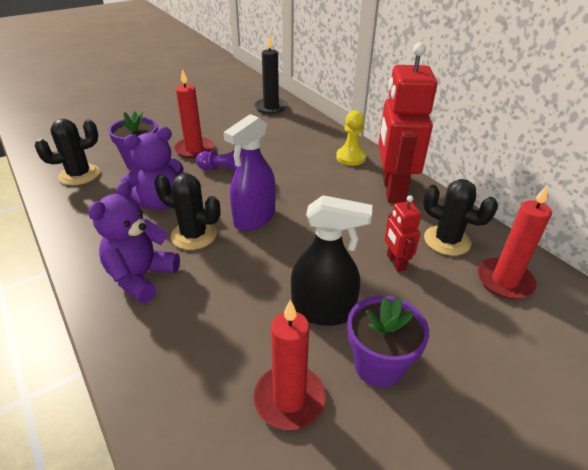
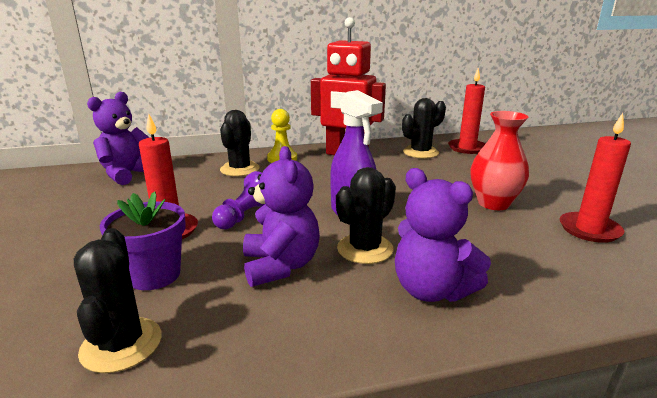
camera: 70 degrees left, 15 degrees down
black candle [254,35,288,114] -> purple teddy bear [87,92,150,185]
black spray bottle [291,195,372,326] -> red vase [471,111,529,210]
purple flower pot [347,296,429,388] -> none
red robot [385,195,421,272] -> none
none -> black cactus [220,110,260,176]

